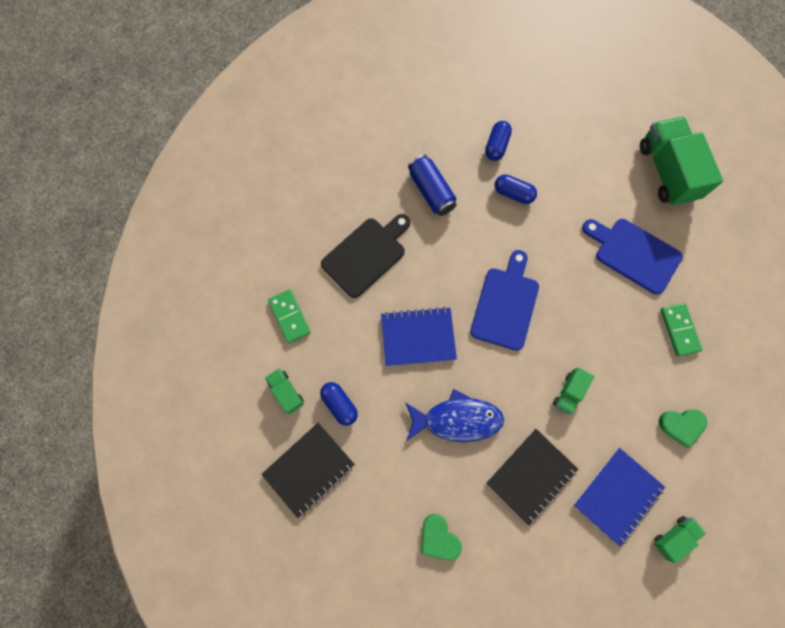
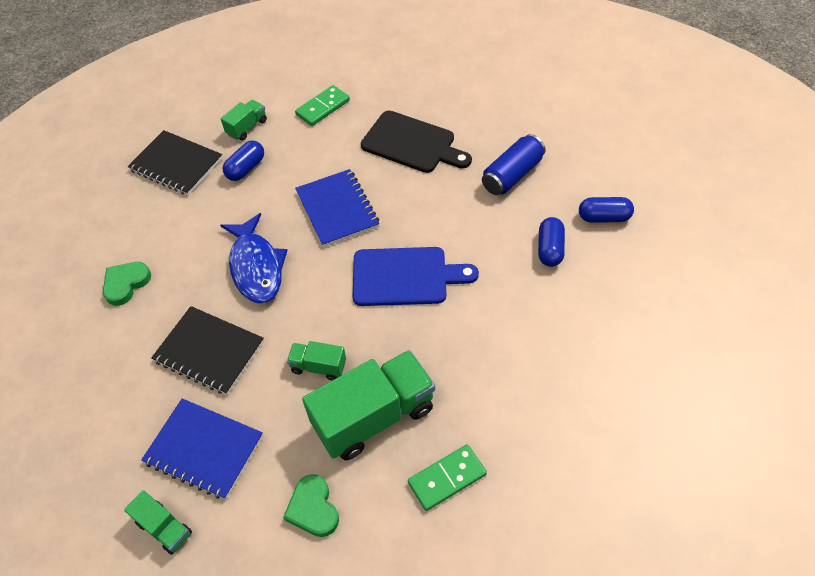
camera: 75 degrees right, 20 degrees down
blue cutting board [582,219,683,295] -> none
green truck [640,116,723,206] -> green truck moved to [302,350,435,460]

